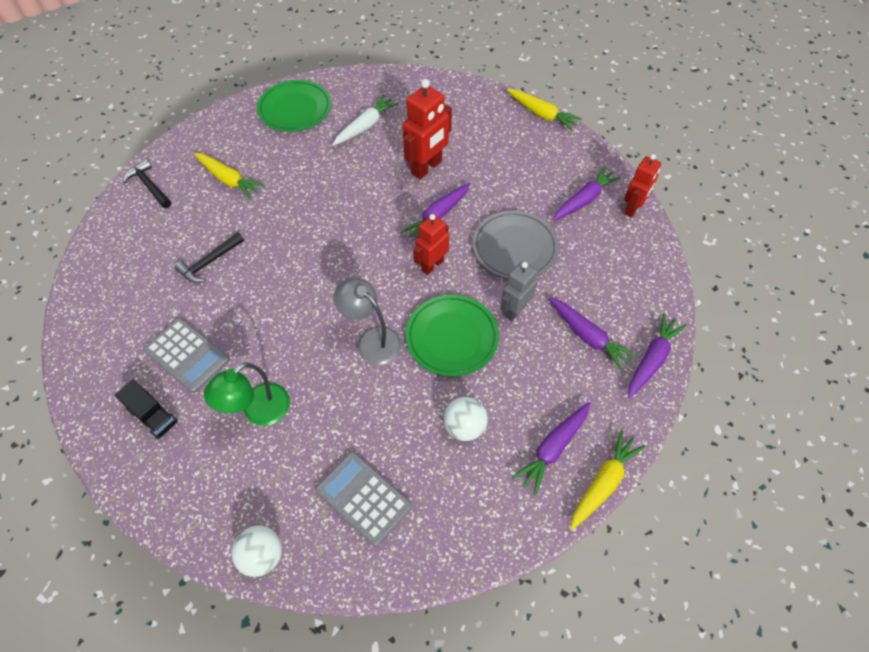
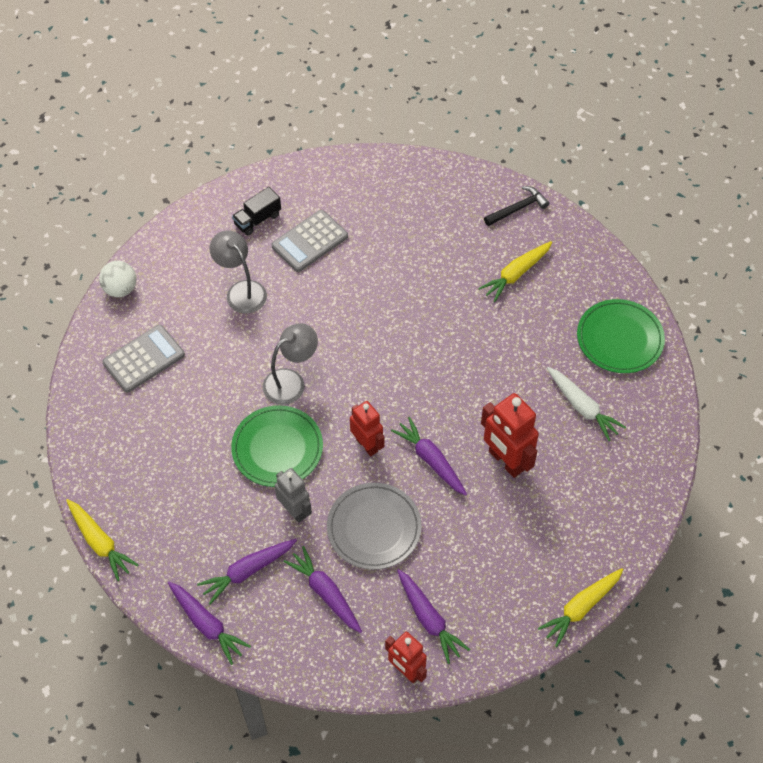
camera: 100 degrees right, 0 degrees up
black hammer [175,232,244,283] -> none
green lamp [204,362,290,426] -> grey lamp [210,230,267,313]
white ball [444,397,488,441] -> none
purple carrot [512,402,590,495] -> purple carrot moved to [284,546,362,633]

